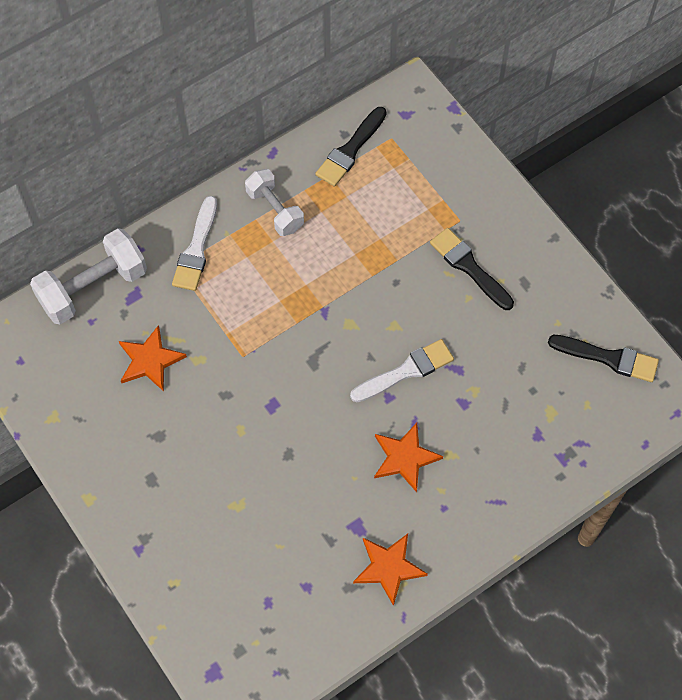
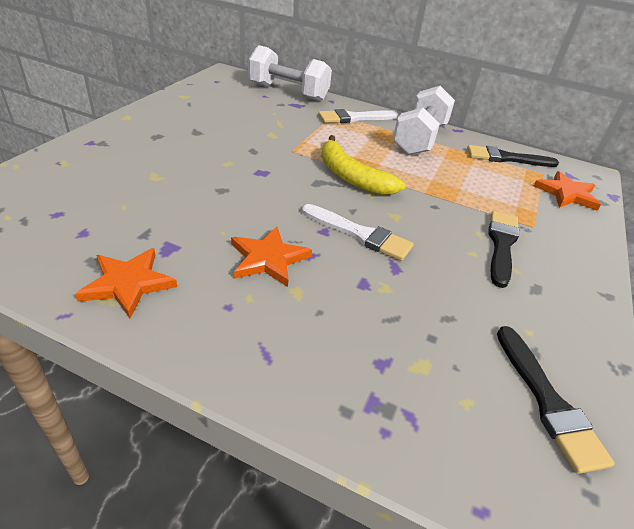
camera: 55 degrees right, 25 degrees down
orange star [119,325,187,391] -> orange star moved to [534,171,601,211]
white dumbbell [245,169,304,236] -> white dumbbell [393,86,455,155], size x1.55
none -> yellow banana [321,135,406,195]

